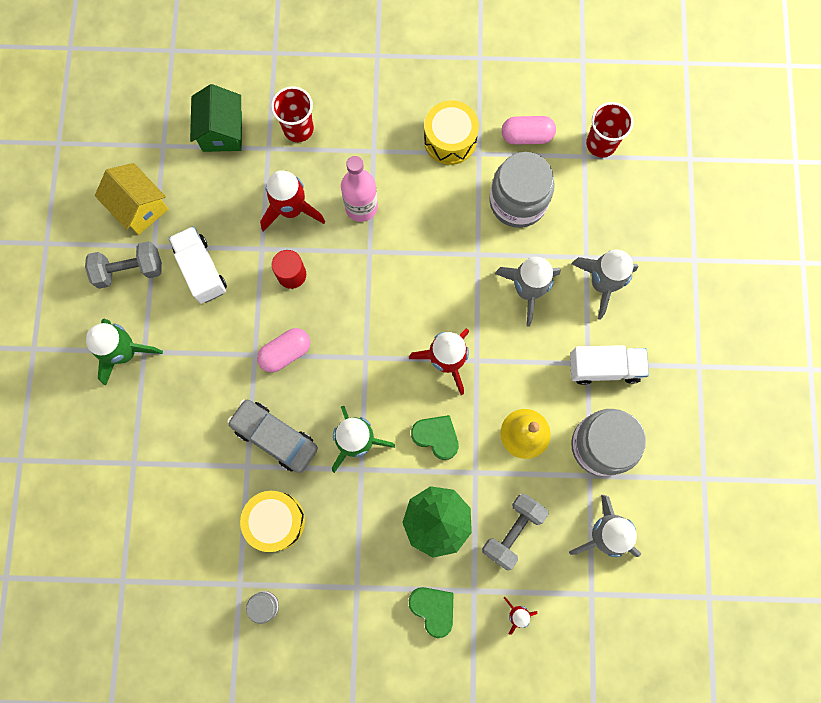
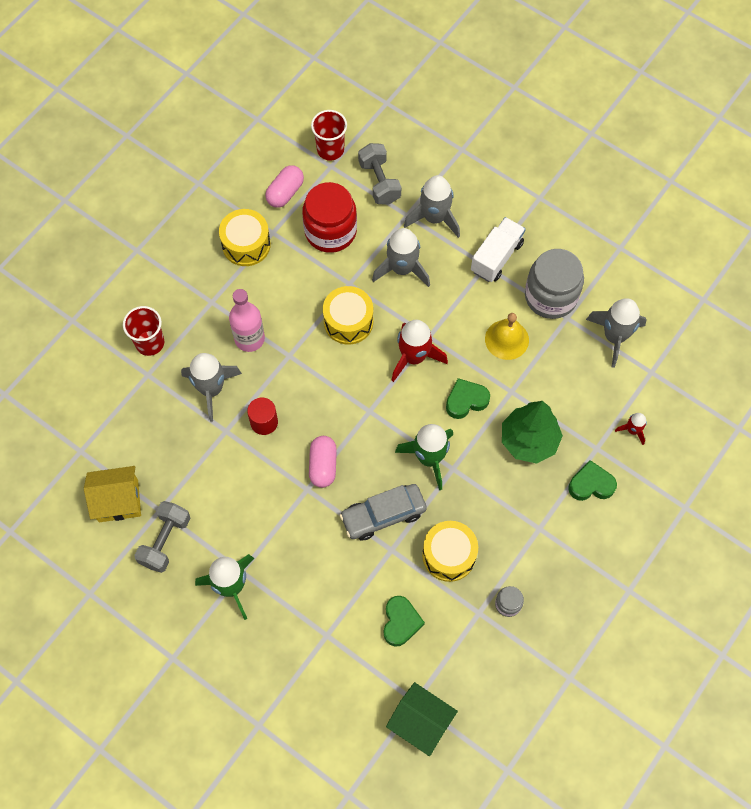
camera: 55 degrees left, 10 degrees down
white truck [169,226,227,304] -> none
green house [190,84,242,152] -> green house moved to [386,682,458,756]
red rocket [260,170,325,232] -> grey rocket [181,353,242,422]
grey dumbbell [482,494,549,571] -> grey dumbbell moved to [358,143,401,204]
grey jar [489,152,555,228] -> red jar [302,182,357,253]
none -> yellow drum [323,286,373,344]
none -> green heart [384,596,425,647]

